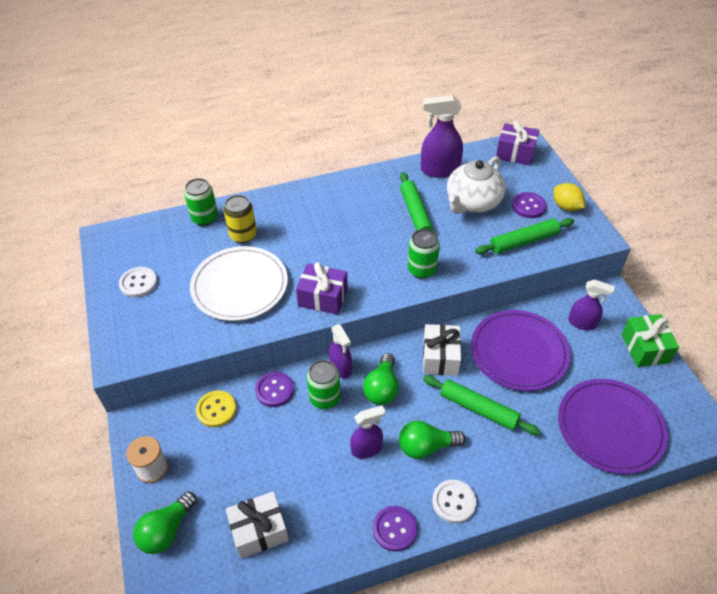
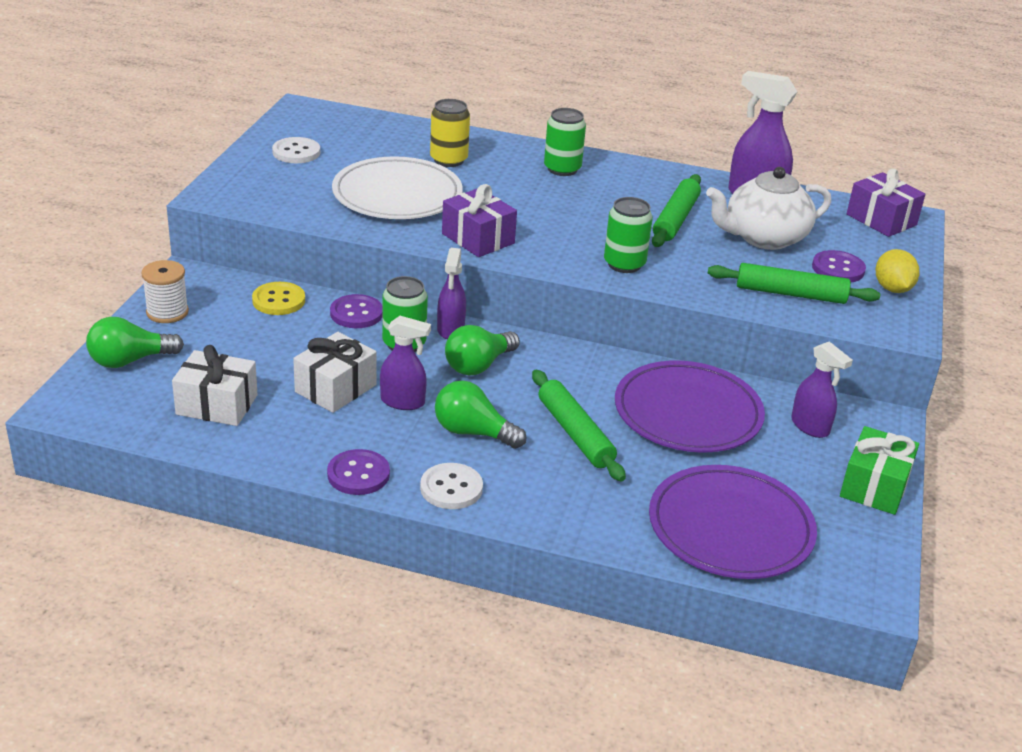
camera: 30 degrees right, 15 degrees down
green can [184,178,218,226] -> green can moved to [544,108,586,176]
white gift [423,324,461,376] -> white gift moved to [293,332,377,413]

